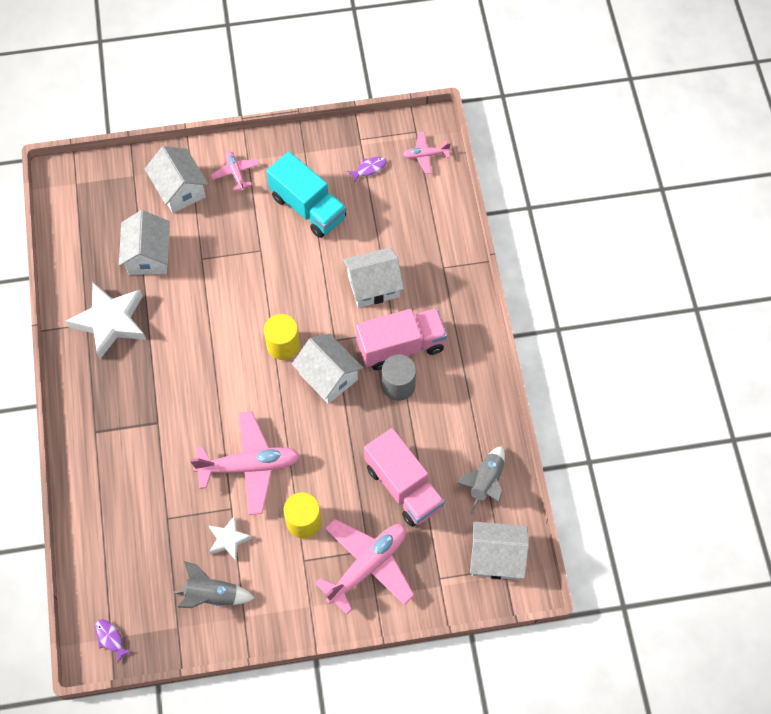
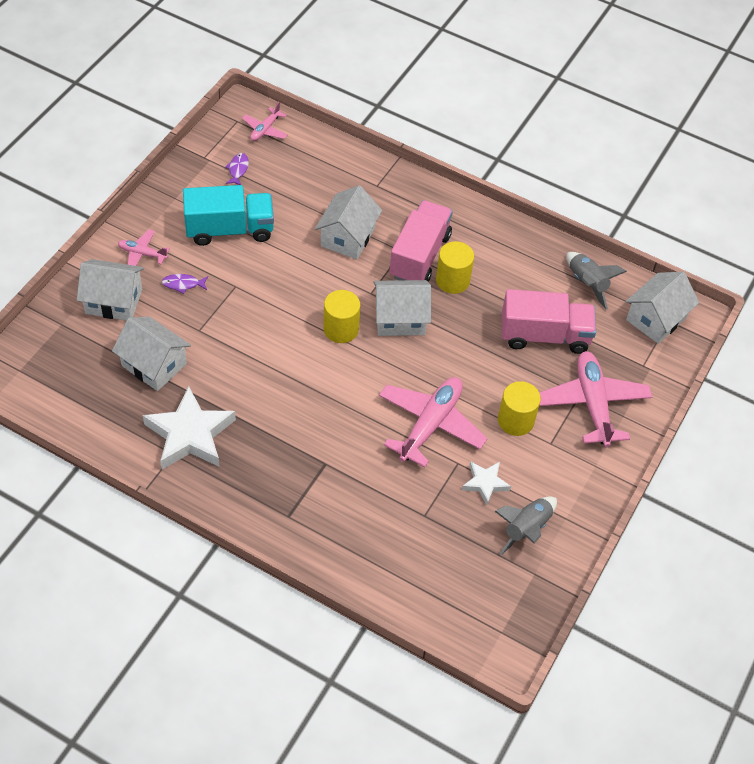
camera: 55 degrees left, 10 degrees down
purple fish [95,619,131,664] -> purple fish moved to [162,274,208,294]
grey cylinder [382,355,416,401] -> yellow cylinder [436,241,474,294]

